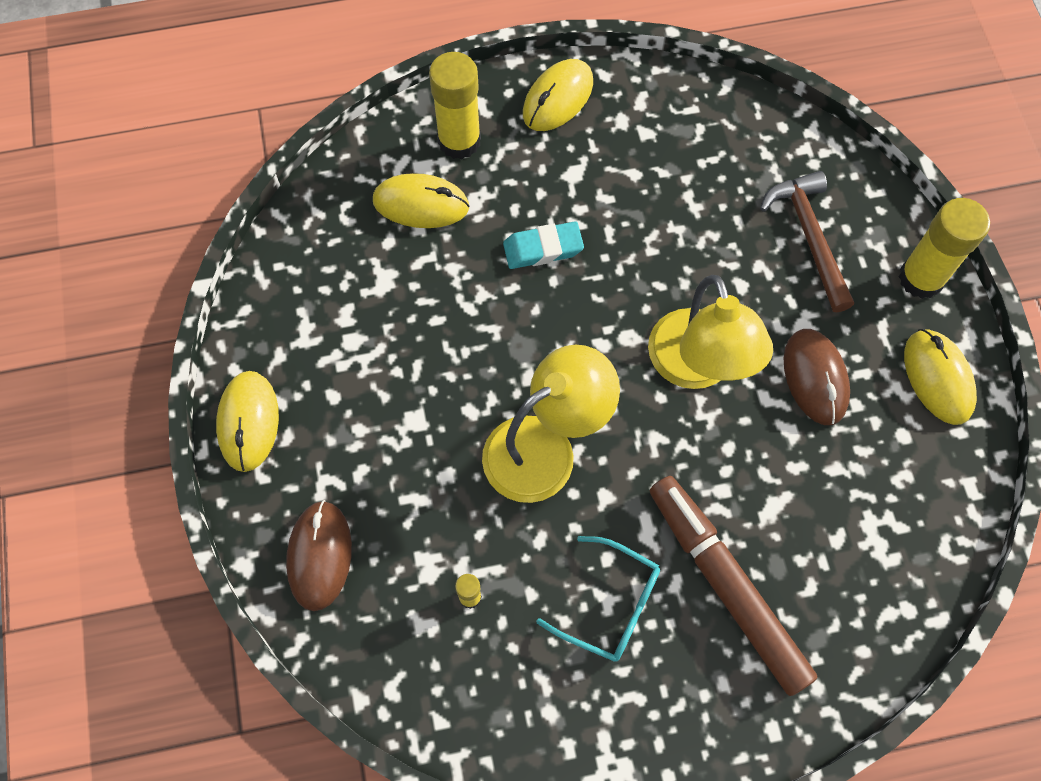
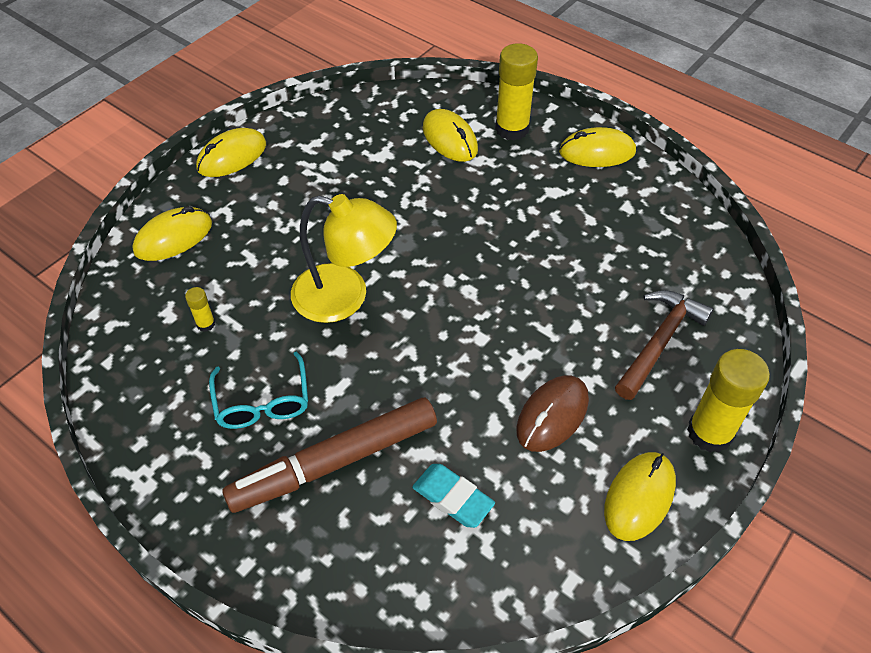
camera: 50 degrees right, 15 degrees down
brown mouse [286,500,352,611] -> yellow mouse [132,206,212,261]
turquoise eraser [503,222,584,269] -> turquoise eraser moved to [412,464,495,528]
yellow lamp [648,275,773,389] -> none
brown marker [650,476,818,696] -> brown marker turned 135 degrees counterclockwise [222,398,437,513]

